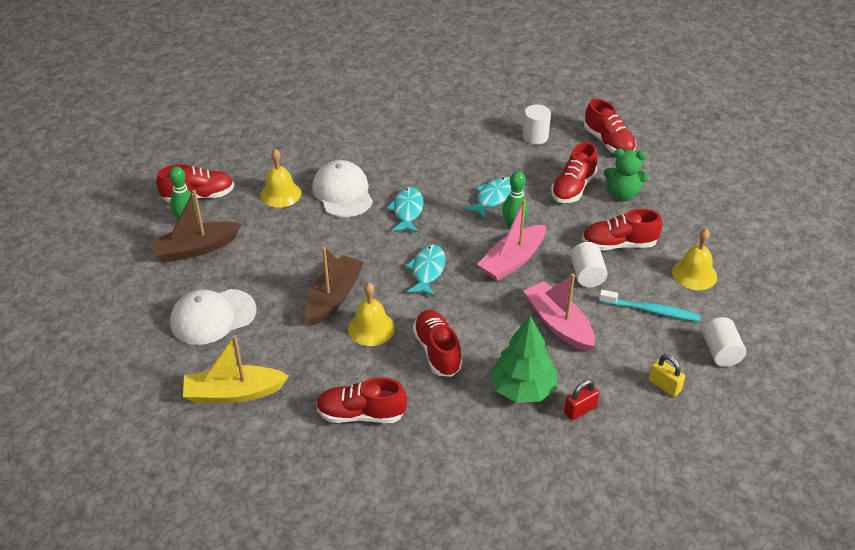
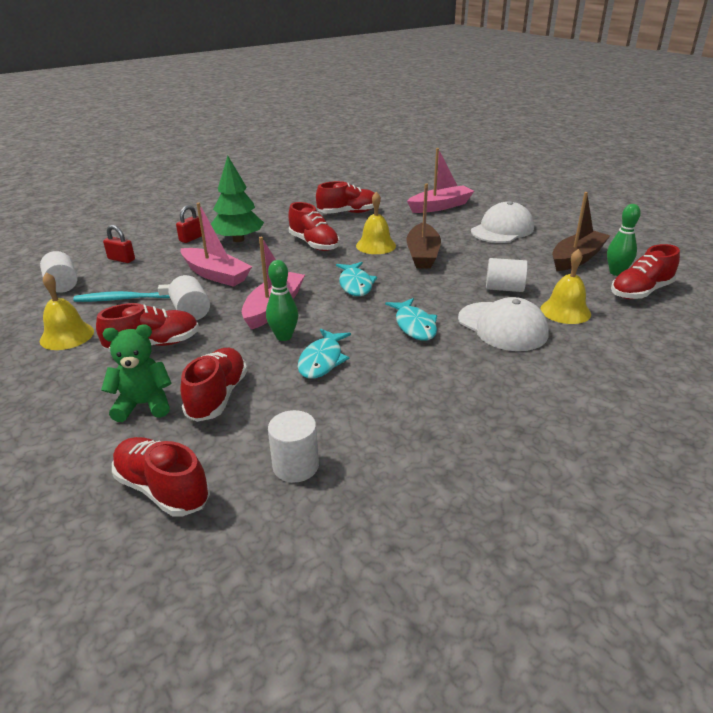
camera: 160 degrees right, 10 degrees down
yellow boat [183,335,289,404] -> pink boat [407,148,474,213]
yellow padlock [649,354,685,397] -> red padlock [103,225,135,263]
none -> white cylinder [486,258,528,292]

